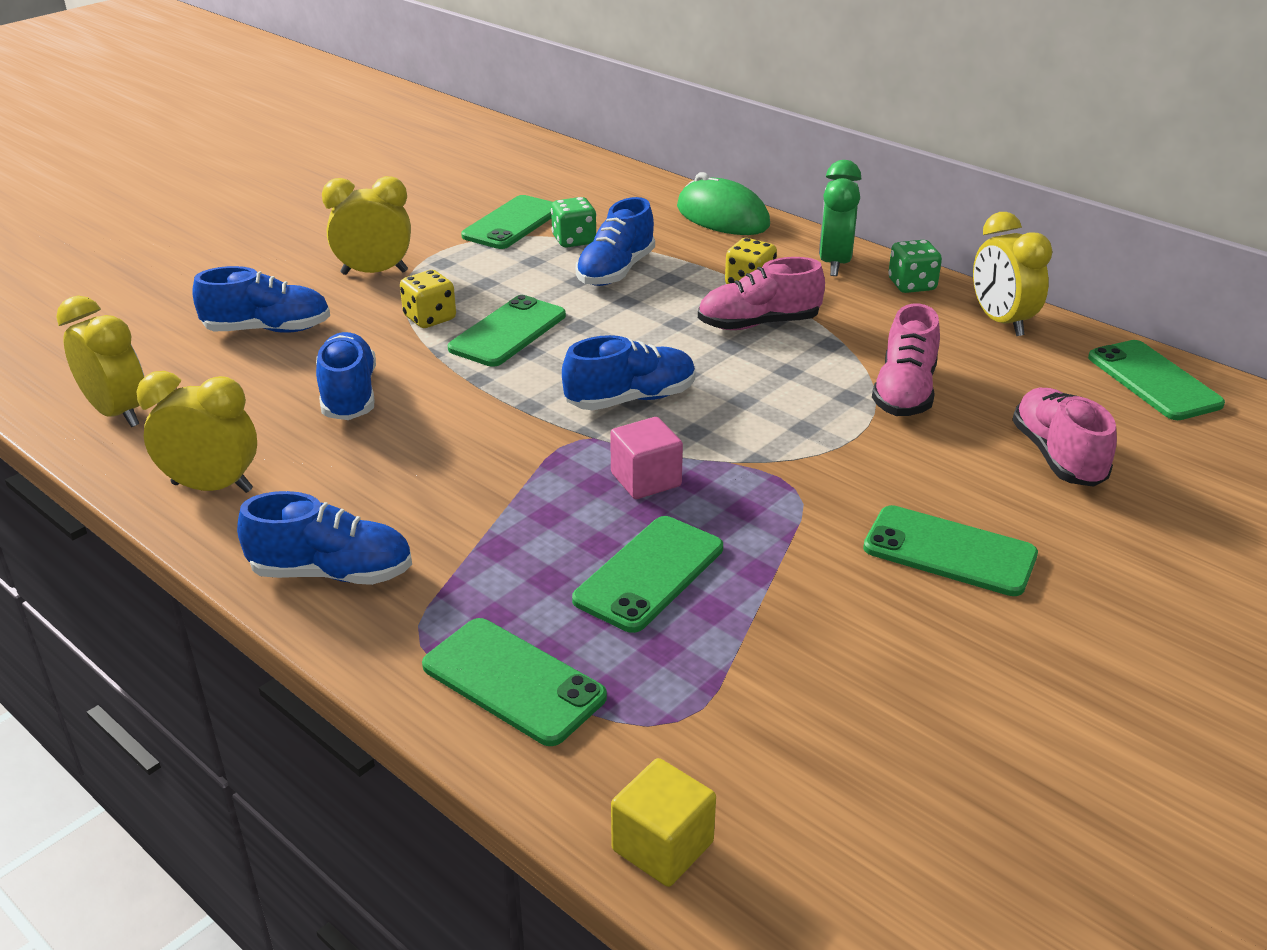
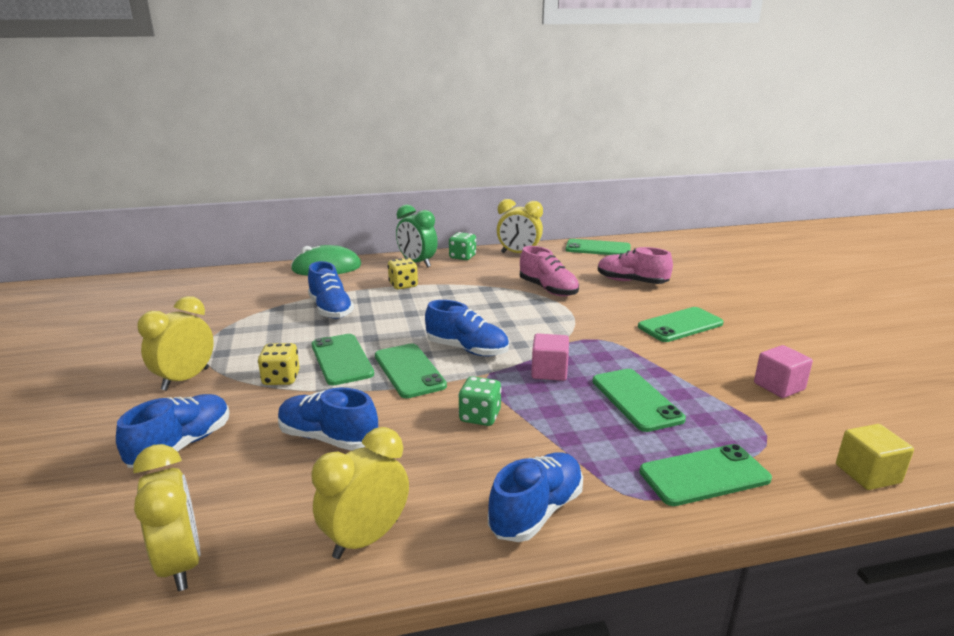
camera: 55 degrees left, 10 degrees down
yellow clock [56,296,144,427] -> yellow clock turned 75 degrees clockwise [133,444,201,591]
green phone [461,195,552,249] -> green phone moved to [375,344,447,398]
green dice [551,197,596,248] -> green dice moved to [458,376,502,426]
blue shoe [562,335,695,411] -> blue shoe turned 105 degrees clockwise [425,300,509,357]
pink shoe [698,257,825,330] -> none
none -> pink cube [754,345,813,398]

